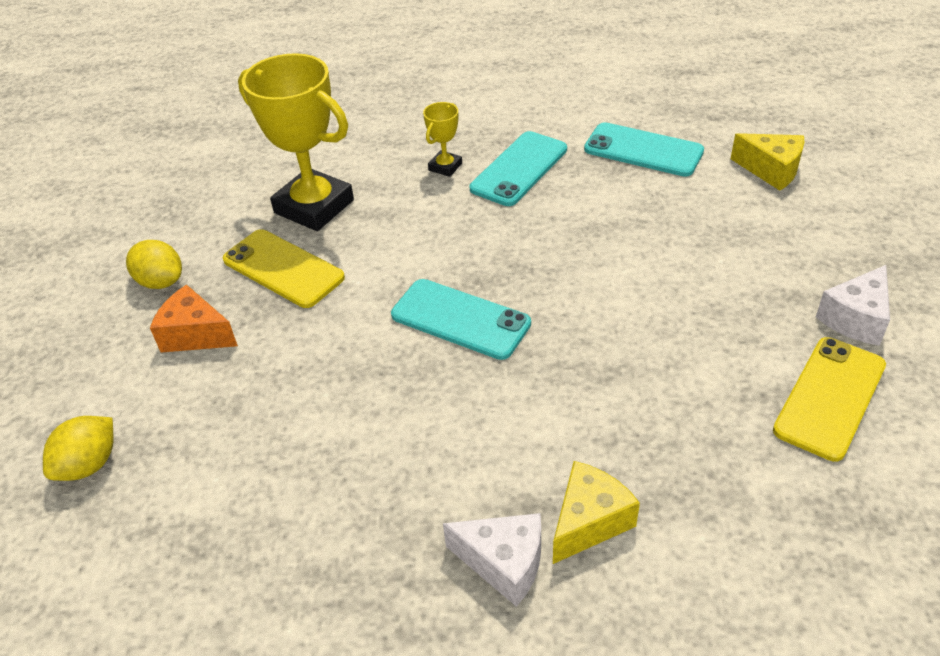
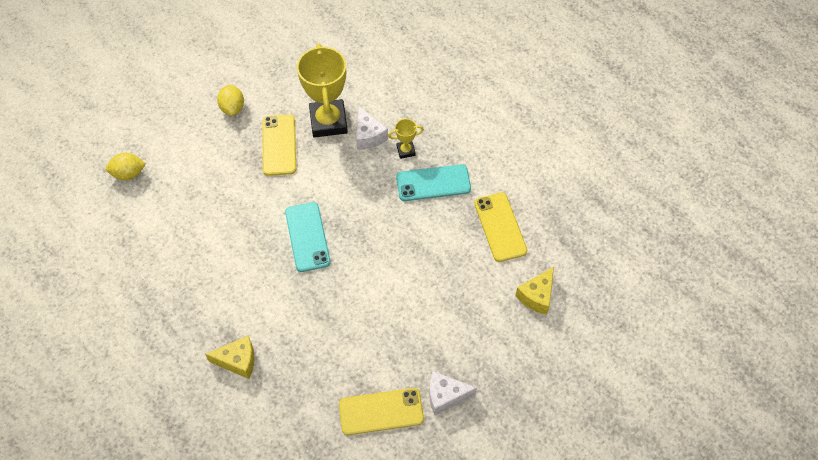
camera: 45 degrees right, 15 degrees up
orange cheese [150,285,238,353] -> none
white cheese [443,513,541,607] -> white cheese moved to [356,107,388,150]
turquoise phone [584,122,704,177] -> yellow phone [474,193,527,262]
yellow cheese [731,133,804,191] -> yellow cheese turned 45 degrees clockwise [515,267,554,315]

